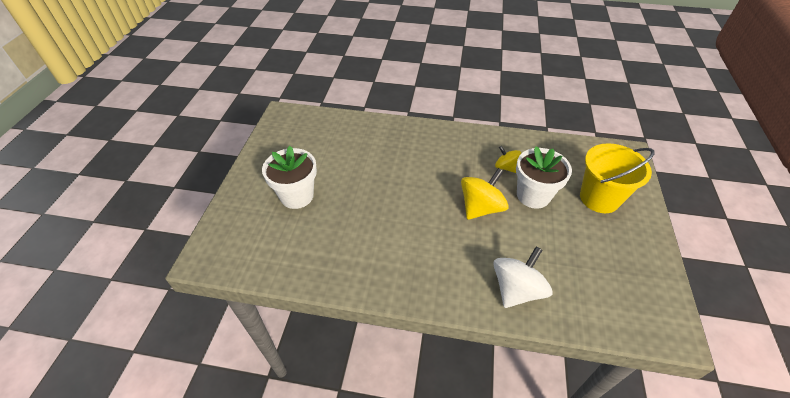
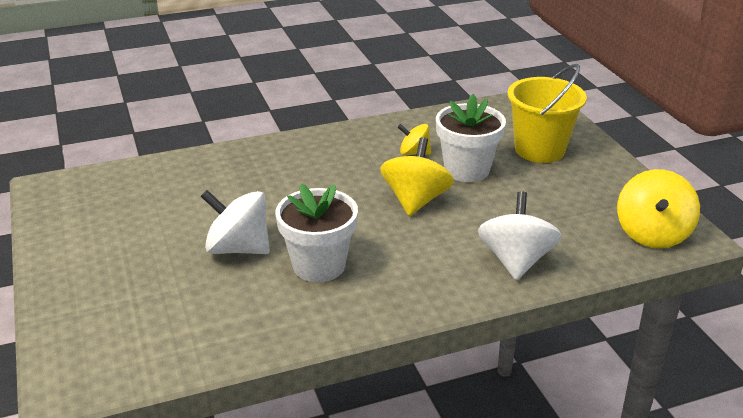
camera: 30 degrees left, 15 degrees down
white flower pot [262,146,317,209] -> white flower pot moved to [275,184,358,282]
none -> white spinning top [200,190,270,254]
none -> yellow spinning top [617,169,700,248]

